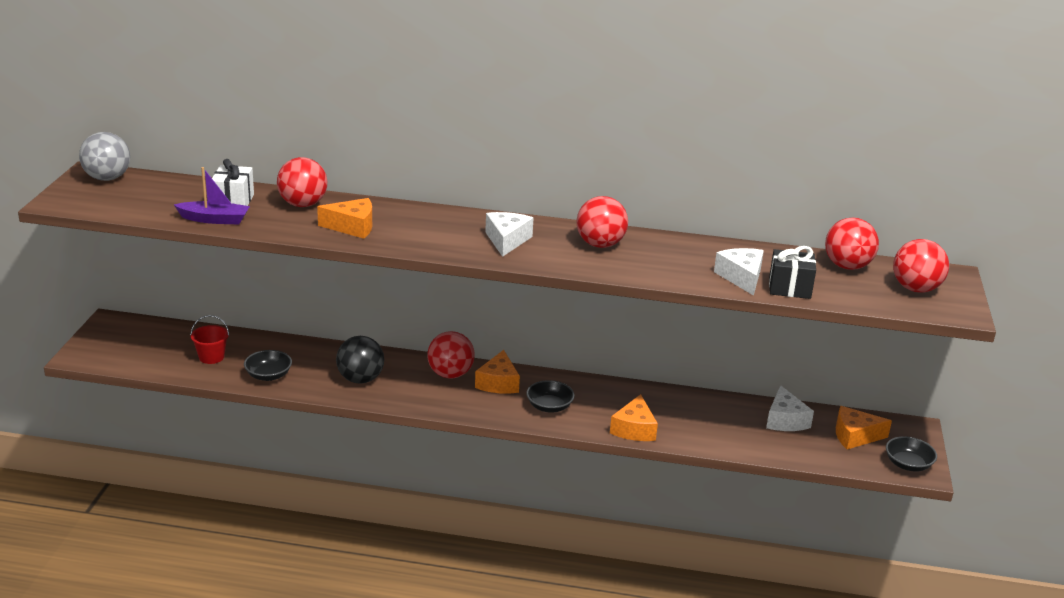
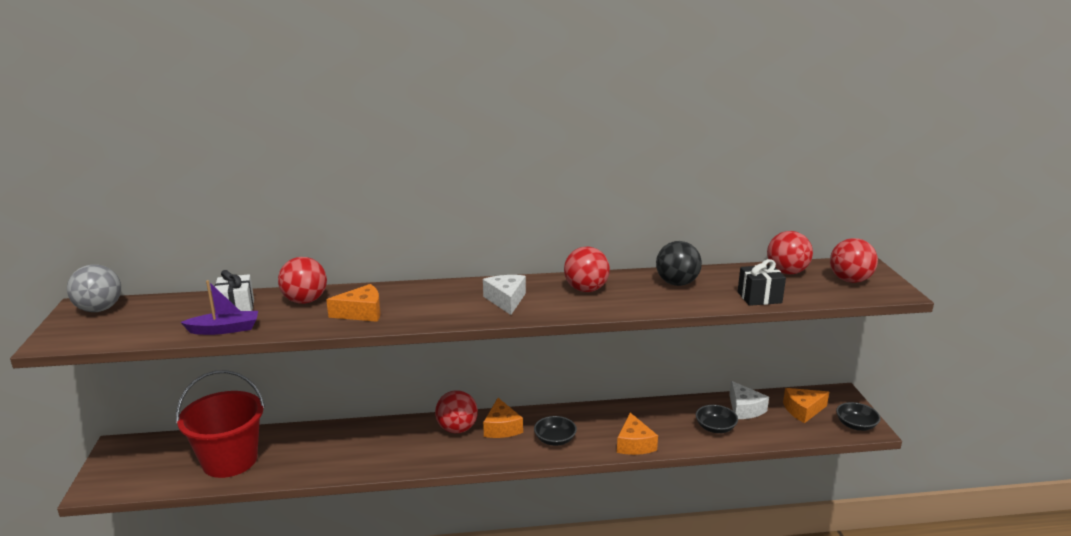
camera: 15 degrees left, 5 degrees down
red bucket [190,315,229,364] -> red bucket [176,370,265,478], size x2.25
black bowl [244,350,292,381] -> black bowl moved to [696,405,738,433]
black ball [336,336,384,384] -> black ball moved to [656,241,702,286]
white cheese [714,248,764,296] -> none

